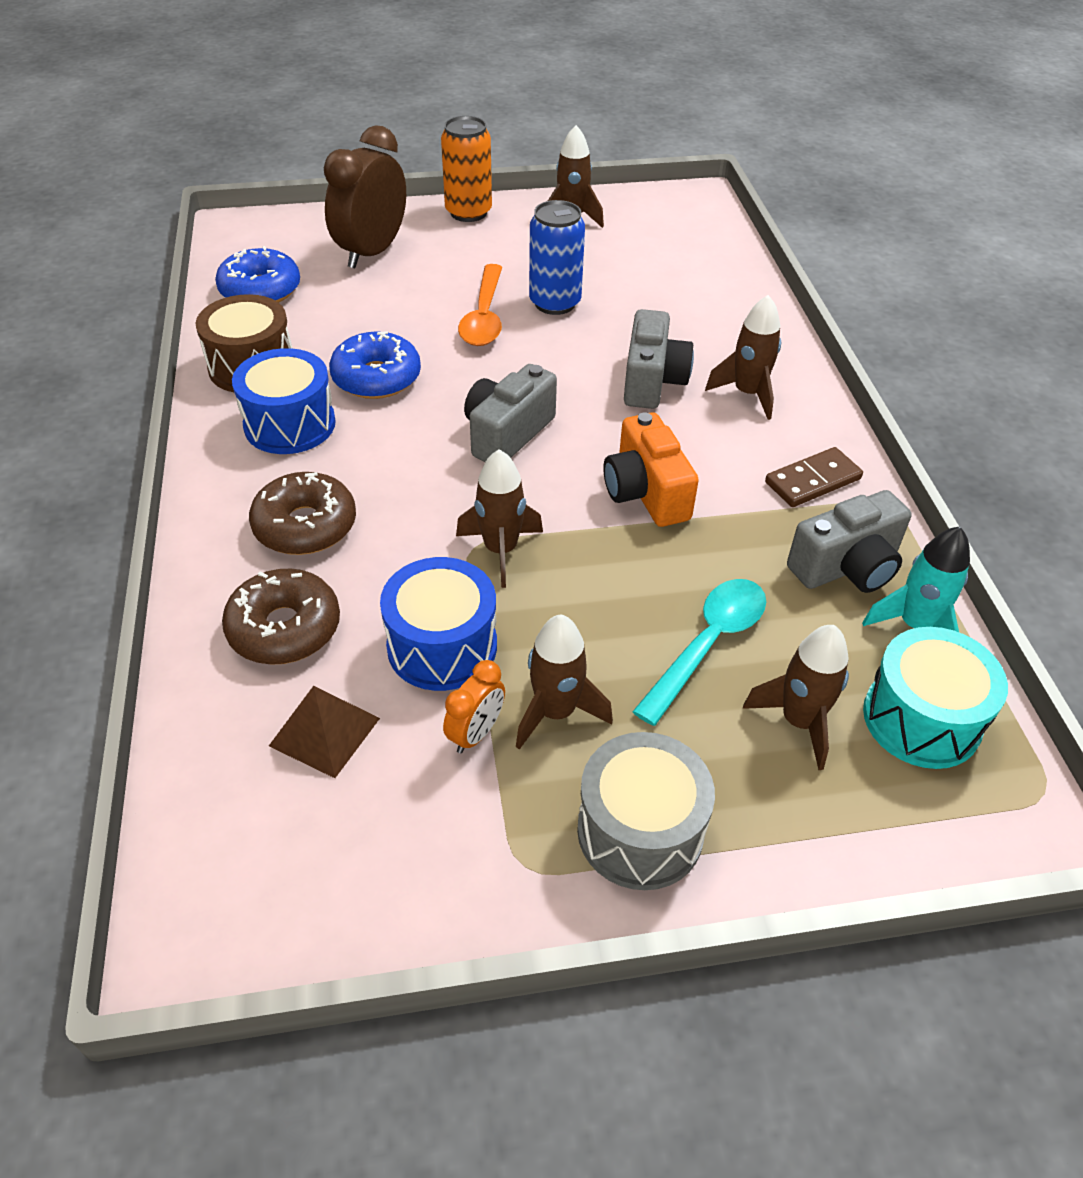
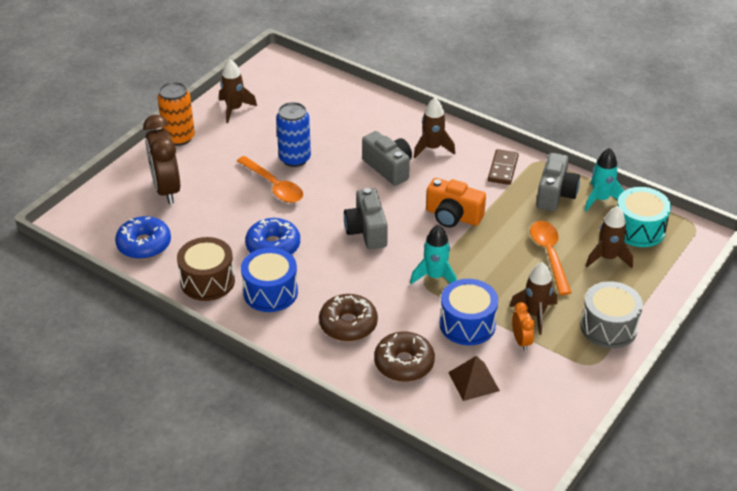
camera: 45 degrees left, 5 degrees down
brown rocket [456,449,543,588] -> turquoise rocket [410,225,457,284]
turquoise spoon [632,579,766,726] -> orange spoon [530,221,572,295]

